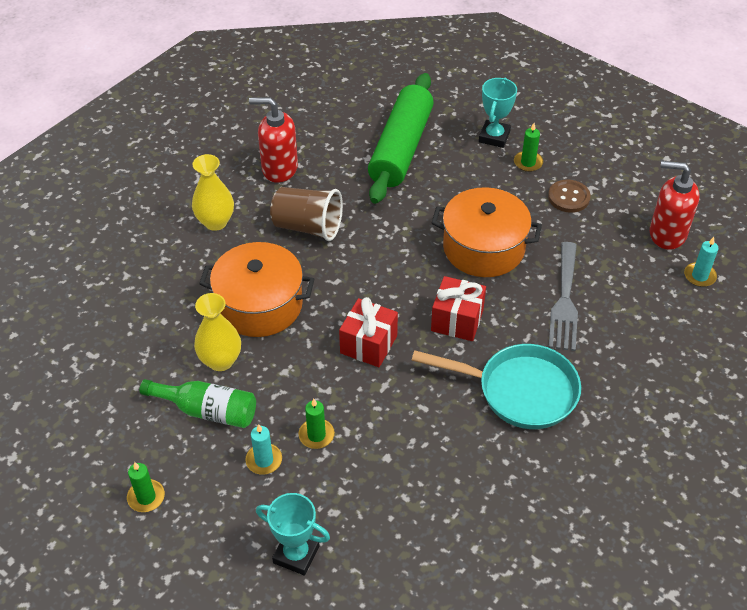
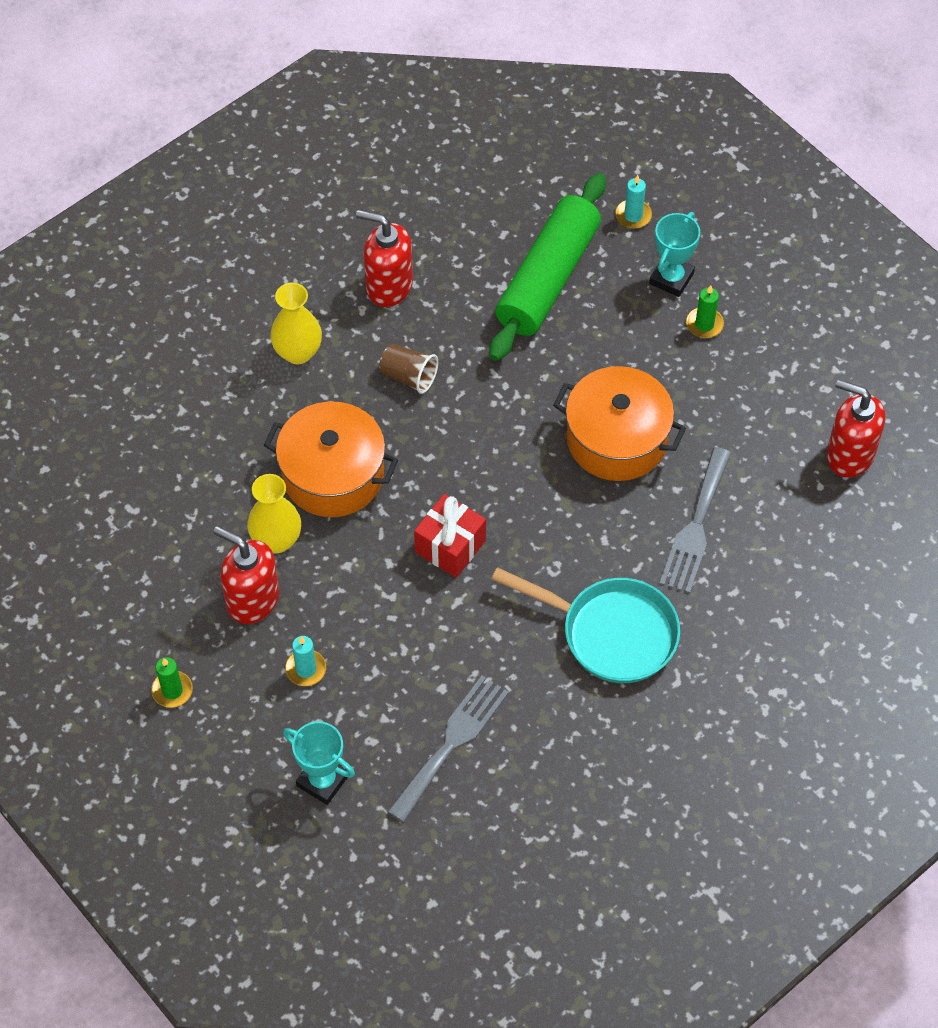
camera: 10 degrees right, 10 degrees up
green bottle [140,379,256,428] -> red soap dispenser [213,526,280,624]
brown cup [270,187,343,241] -> brown cup [379,344,438,394], size x0.65
green candle [298,399,335,449] -> none
red gift [431,276,486,341] -> none
brown button [548,180,591,213] -> none
turquoise candle [684,237,718,287] -> turquoise candle moved to [615,175,652,229]
none -> grey fork [387,676,509,822]

